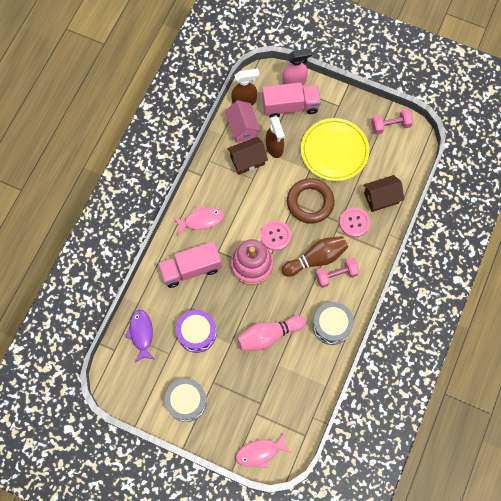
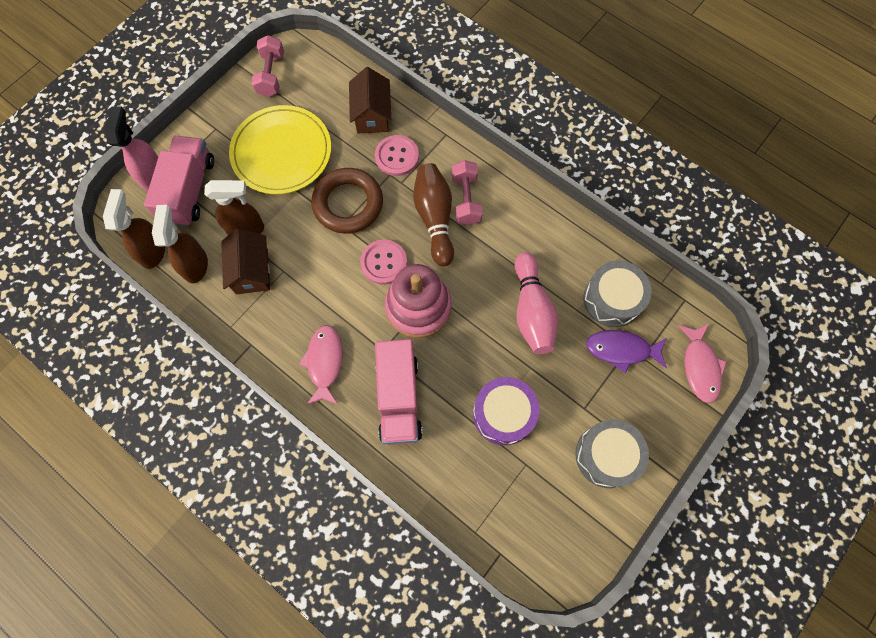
camera: 75 degrees left, 0 degrees up
purple fish [125,310,155,363] -> purple fish moved to [586,330,667,373]
pink house [225,100,261,143] -> brown spray bottle [152,205,208,283]
grey drum [312,302,354,345] -> grey drum moved to [583,261,652,327]

